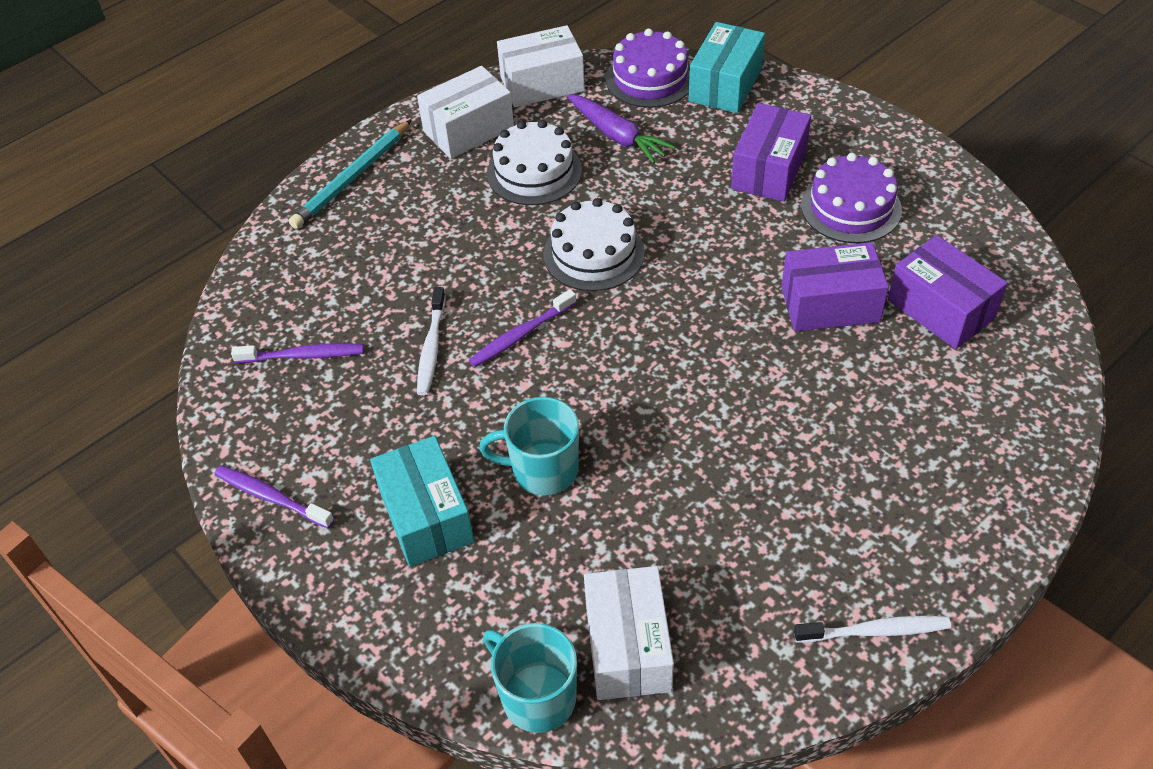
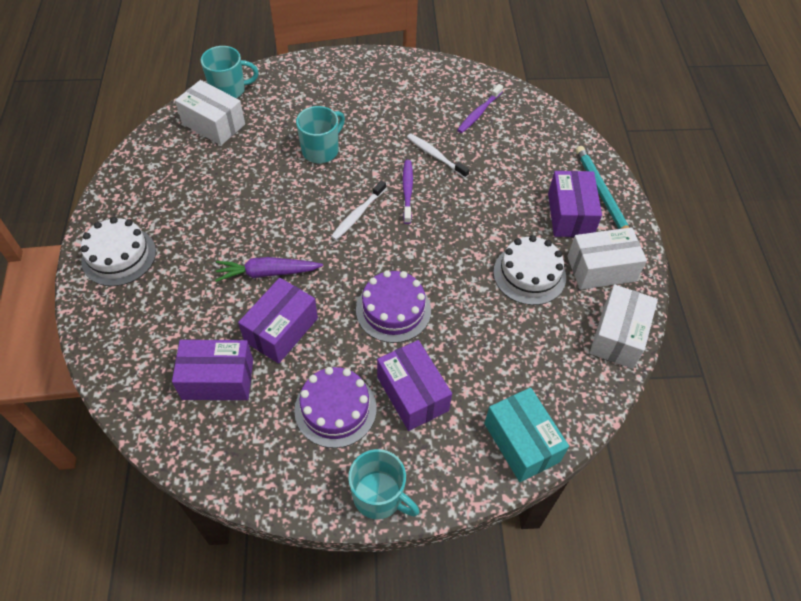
camera: 125 degrees right, 5 degrees up
purple toothbrush [214,466,334,529] -> none
turquoise box [370,436,474,567] -> none
white box [417,66,514,159] -> white box turned 75 degrees clockwise [567,227,647,290]
white cake [543,198,645,291] -> white cake moved to [81,217,156,286]
purple carrot [567,94,675,164] -> purple carrot moved to [215,257,323,282]
purple cake [606,29,690,108] -> purple cake moved to [356,270,431,343]
white toothbrush [794,616,951,643] -> white toothbrush moved to [331,180,386,240]
none -> turquoise mug [348,449,420,519]
none -> purple box [548,171,602,237]

